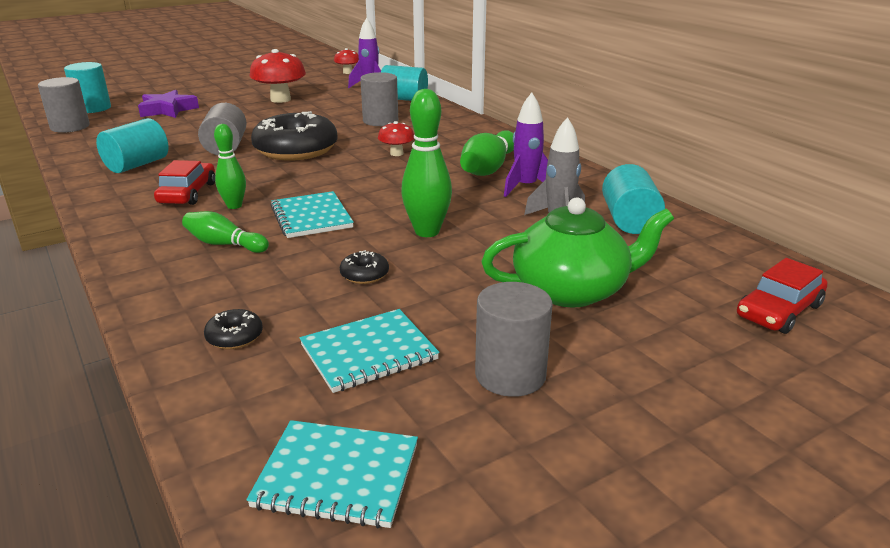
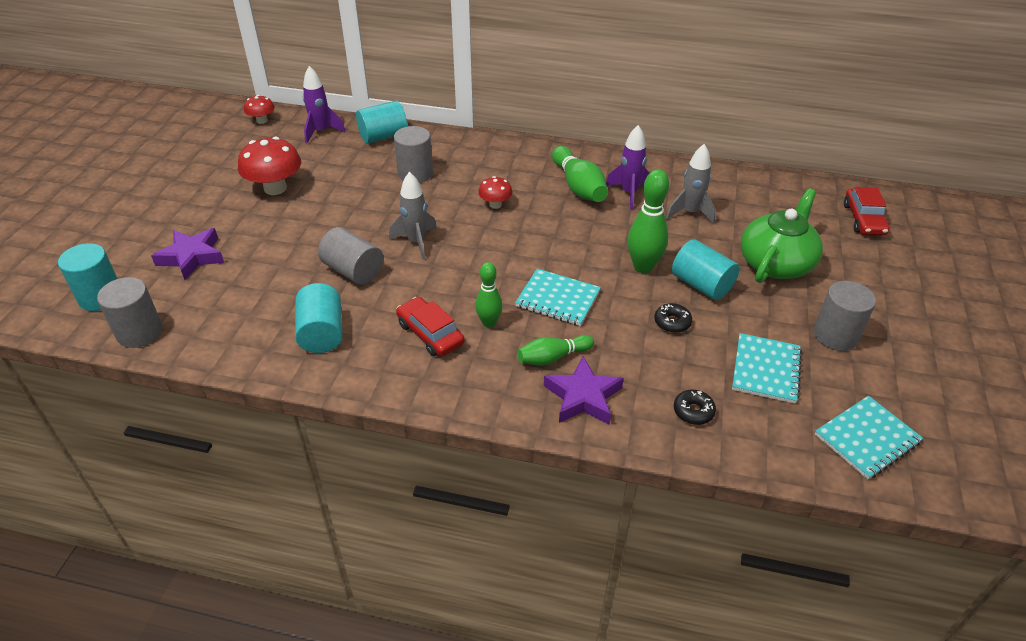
camera: 45 degrees left, 15 degrees up
black donut [251,111,338,161] -> grey rocket [389,172,437,260]
turquoise cylinder [602,164,665,234] -> turquoise cylinder moved to [672,239,740,300]
none -> purple star [544,356,624,425]

